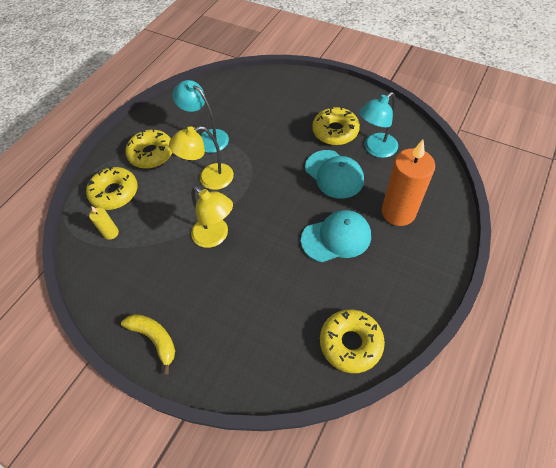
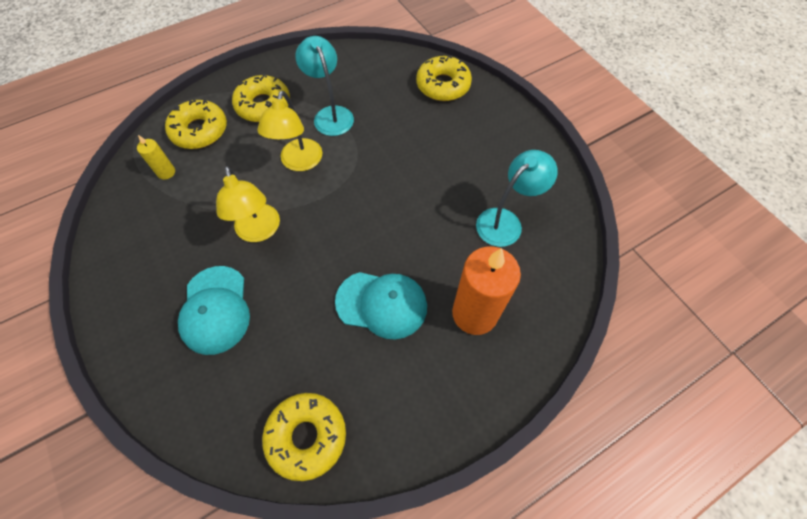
camera: 25 degrees right, 5 degrees up
yellow banana [121,314,175,375] -> none
yellow lamp [169,126,234,190] -> yellow lamp turned 90 degrees counterclockwise [257,91,323,171]
turquoise cap [305,150,364,199] -> turquoise cap moved to [178,266,250,355]
yellow donut [312,107,360,145] -> yellow donut moved to [416,55,472,101]
turquoise lamp [359,92,398,158] -> turquoise lamp turned 150 degrees clockwise [476,150,558,247]

